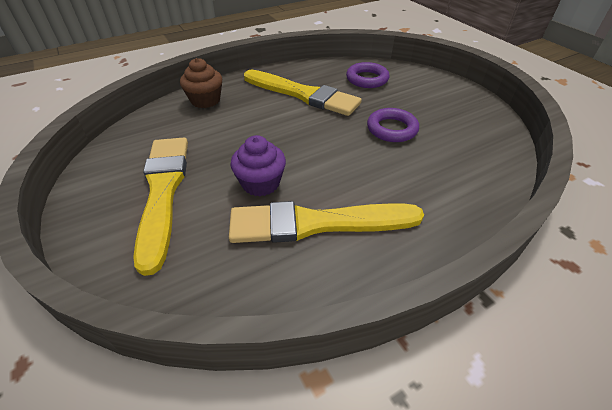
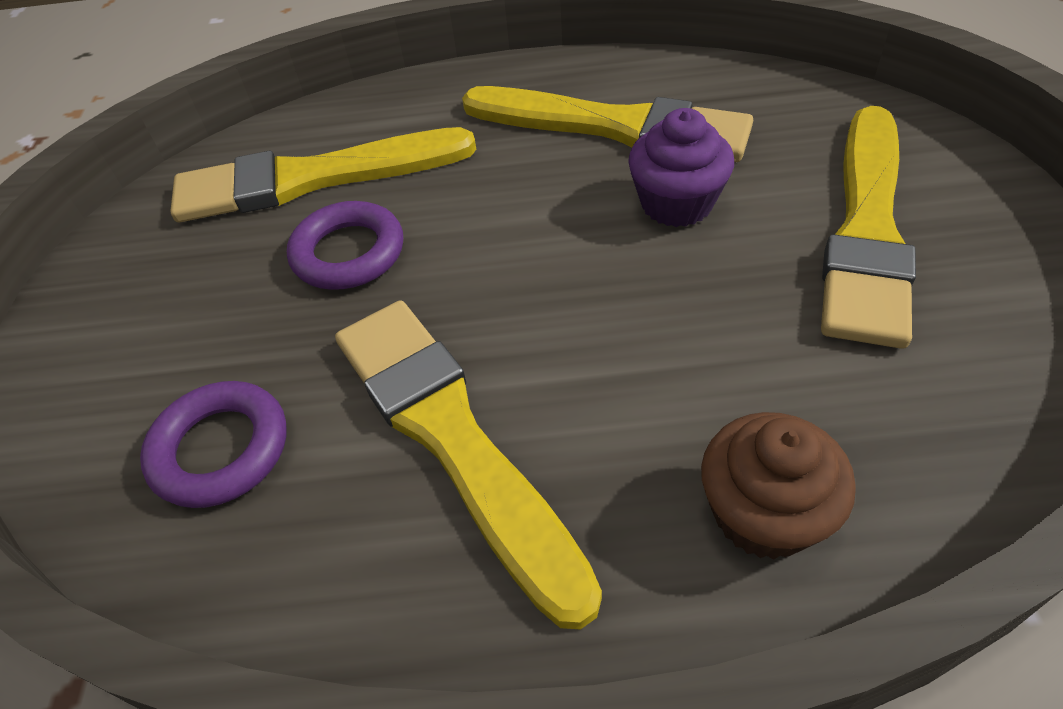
camera: 150 degrees left, 5 degrees up
none -> yellow brush [170,127,476,222]

